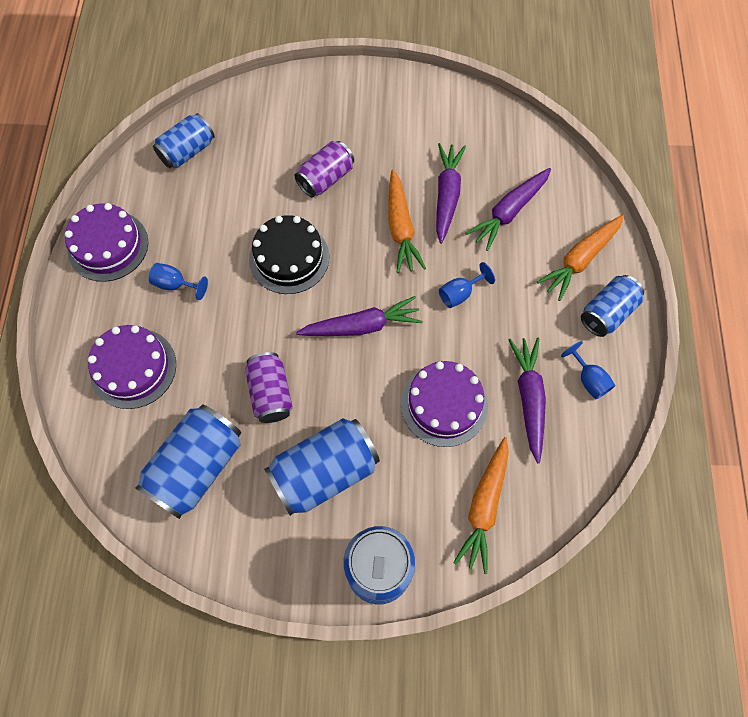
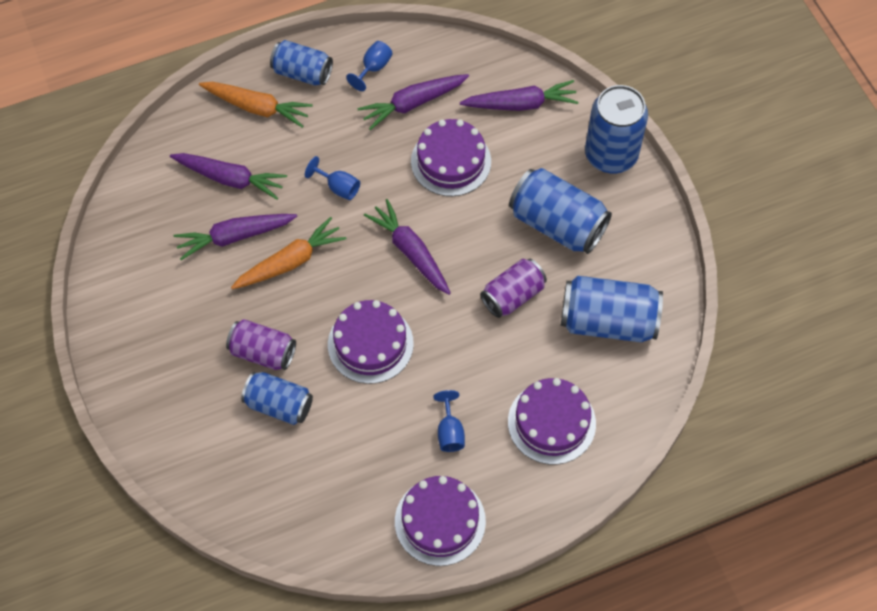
camera: 115 degrees left, 5 degrees down
blue can [153,113,215,168] -> blue can moved to [241,372,313,425]
black cake [249,215,329,294] -> purple cake [328,300,414,384]
orange carrot [453,437,509,574] -> purple carrot [460,80,579,111]

